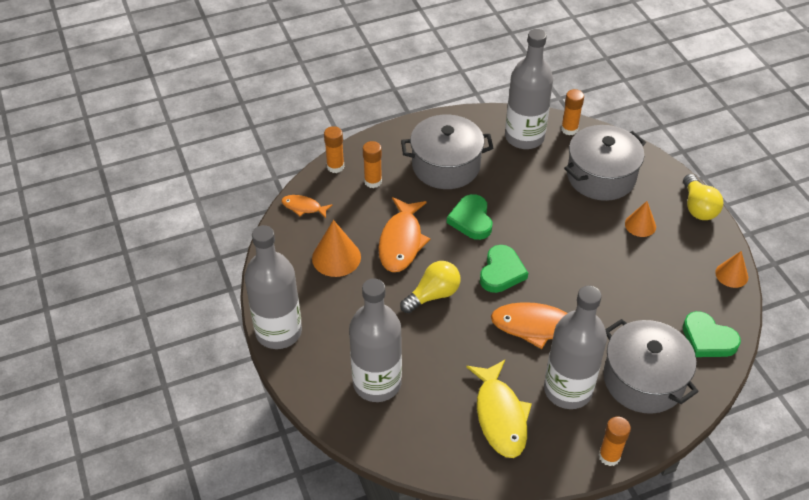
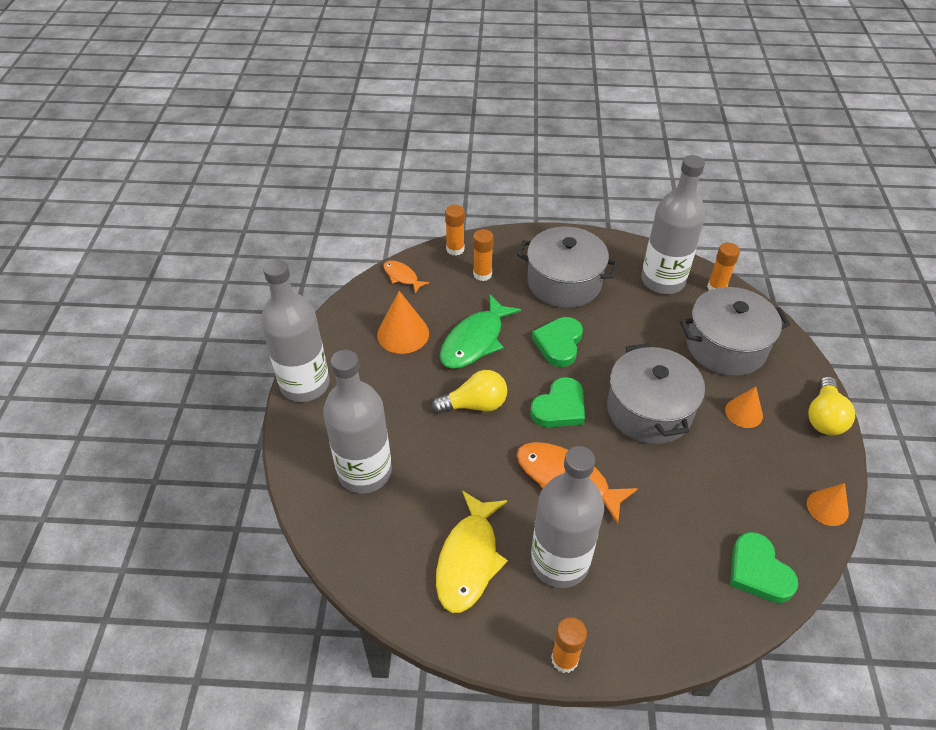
camera: 25 degrees right, 0 degrees up
orange fish [378,197,431,272] -> green fish [440,295,522,369]
grey pot [603,319,699,414] -> grey pot moved to [607,343,705,444]

